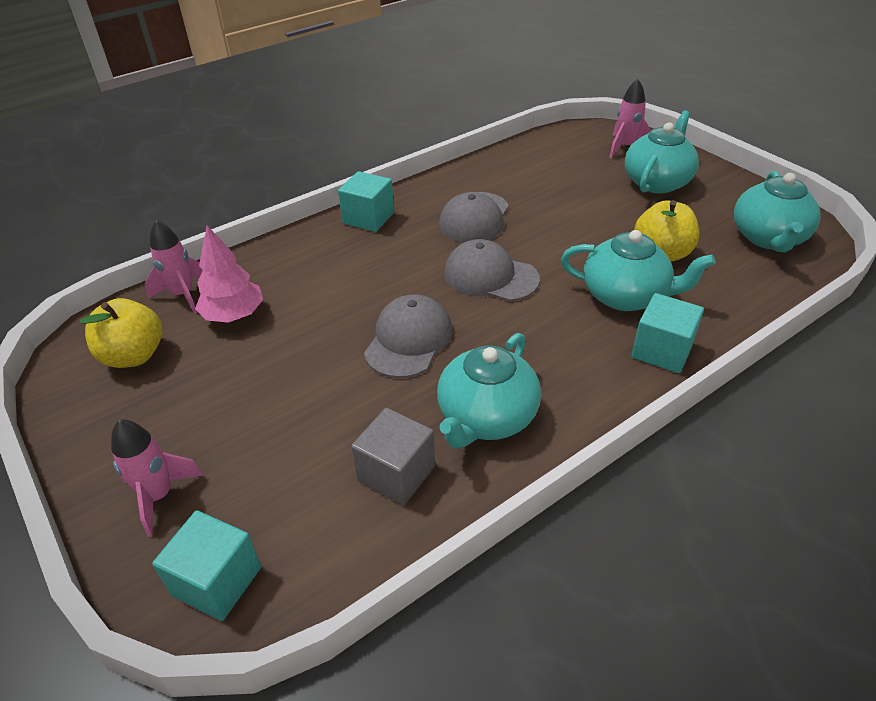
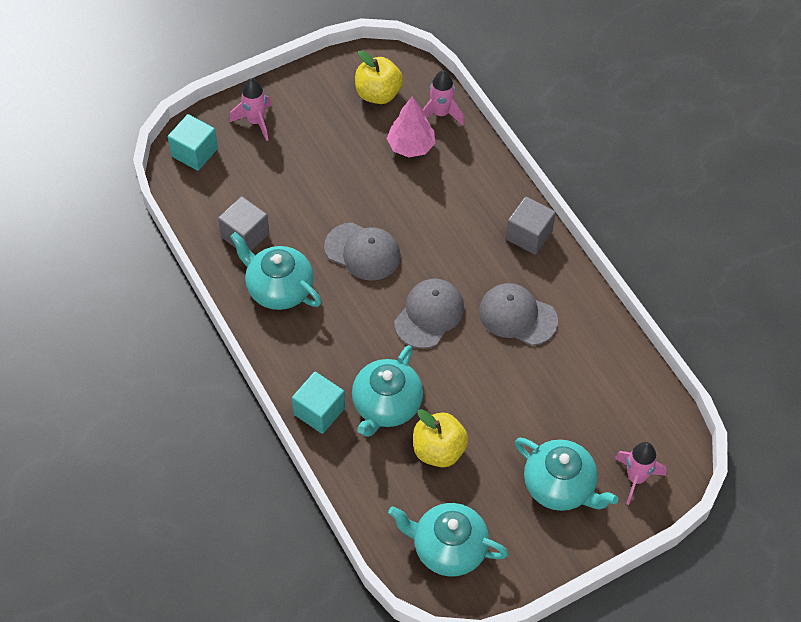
camera: 95 degrees right, 15 degrees up
turquoise cube [338,171,394,232] -> grey cube [506,196,556,255]

